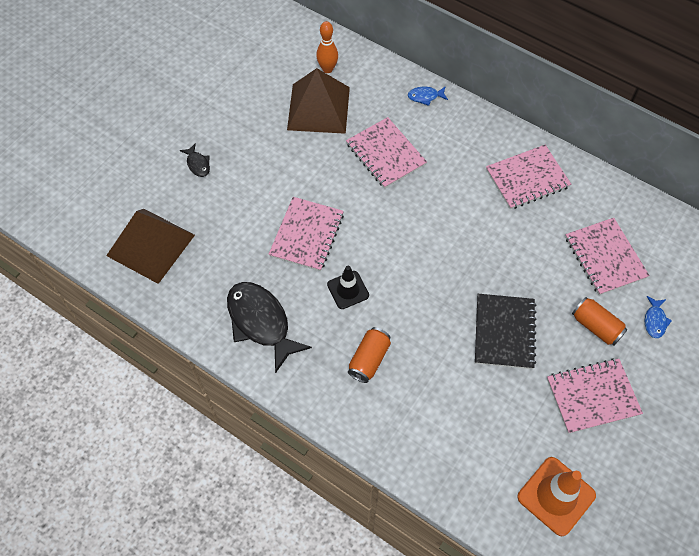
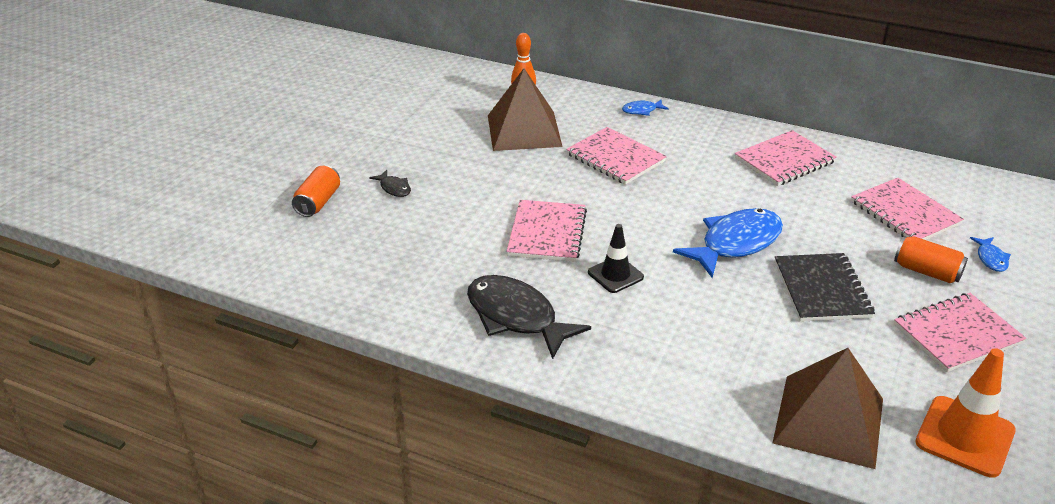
camera: 10 degrees left, 25 degrees down
brown pyramid [106,209,195,284] -> brown pyramid moved to [773,348,883,469]
orange can [348,327,391,383] -> orange can moved to [292,165,340,217]
none -> blue fish [673,208,783,278]

